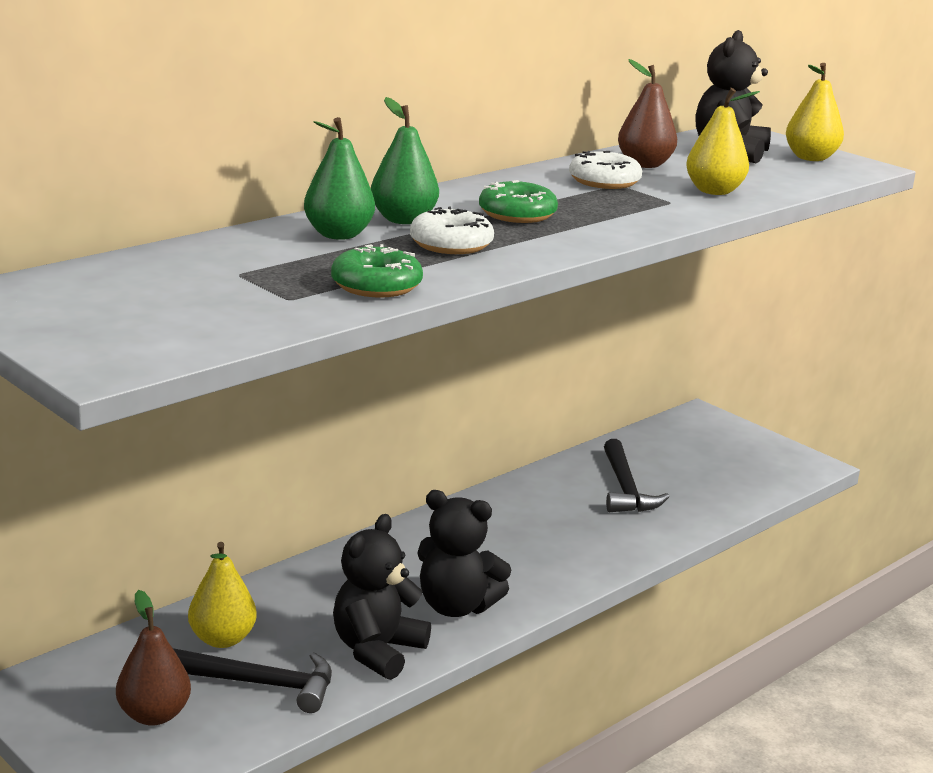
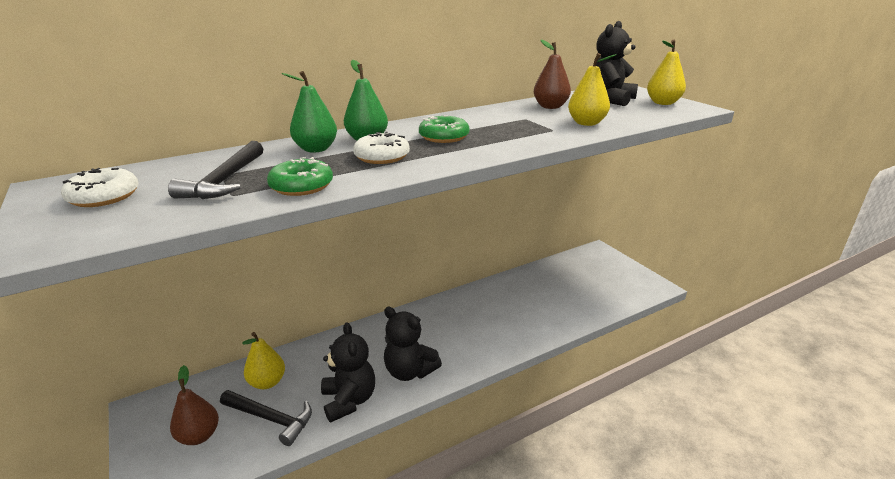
camera: 15 degrees right, 5 degrees up
black teddy bear [333,514,431,680] -> black teddy bear turned 120 degrees clockwise [321,323,375,422]
white donut [569,151,642,189] -> white donut moved to [61,168,138,207]
black hammer [604,439,669,512] -> black hammer moved to [168,141,263,199]

